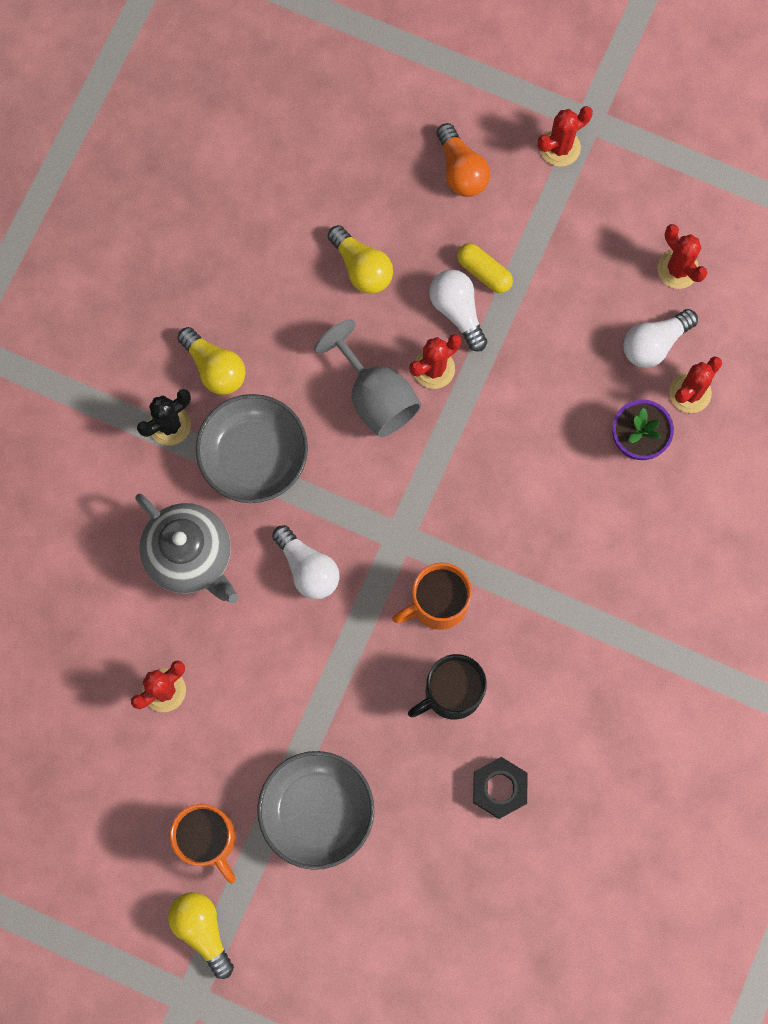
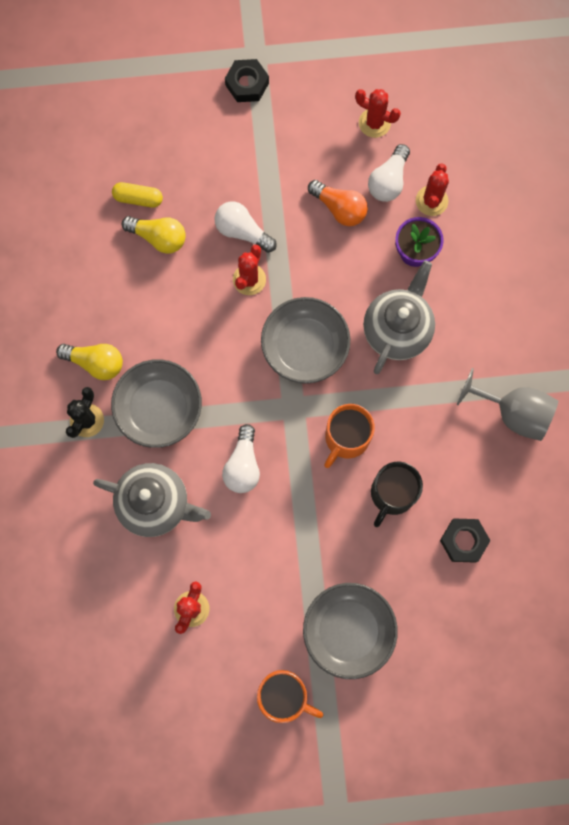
camera: 30 degrees left, 0 degrees up
yellow light bulb [168,892,234,979] -> none
white light bulb [272,525,340,599] -> white light bulb turned 75 degrees clockwise [222,424,260,493]
grey goblet [314,319,421,437] -> grey goblet moved to [457,368,558,441]
orange light bulb [437,123,490,197] -> orange light bulb moved to [308,180,368,226]
yellow capsule [457,243,513,293] -> yellow capsule moved to [112,182,163,208]
red cactus [538,106,593,167] -> black nut [225,59,269,102]
none -> grey bowl [261,297,350,384]
none -> grey teapot [363,260,435,374]

